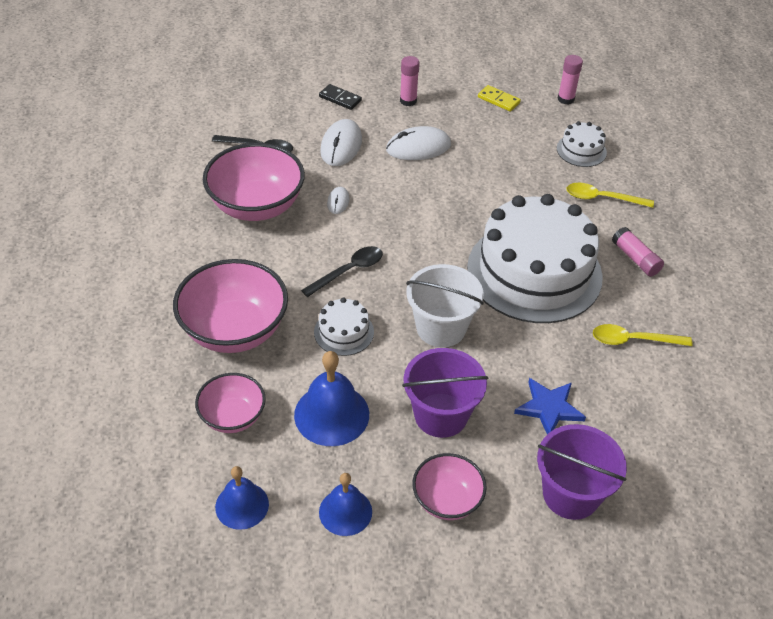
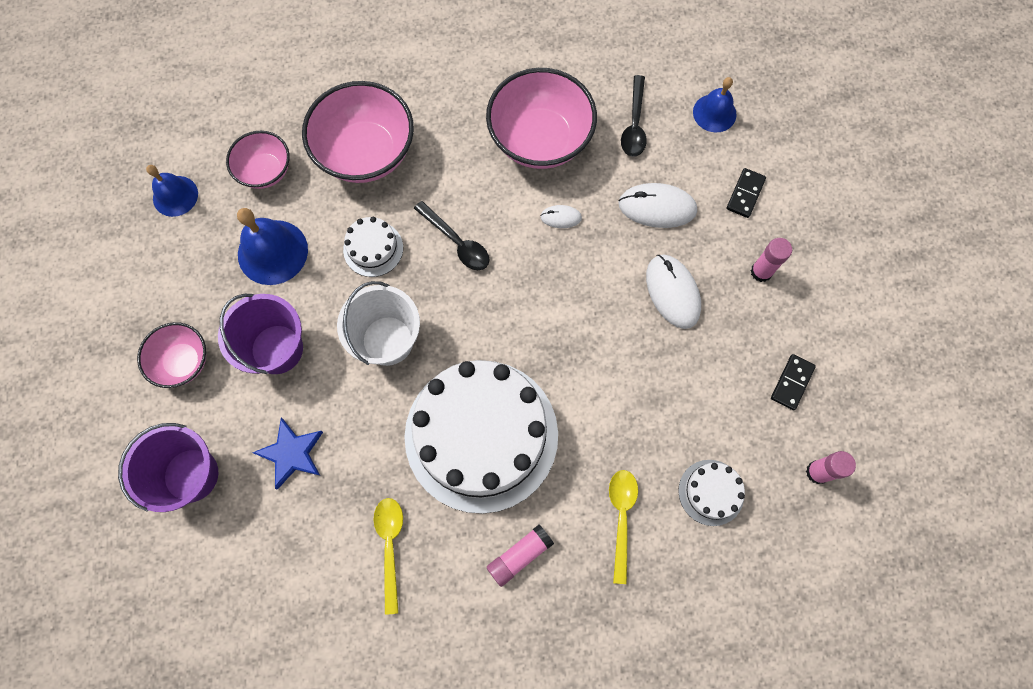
camera: 85 degrees right, 25 degrees up
blue bell [319,473,372,536] -> blue bell moved to [693,77,737,132]
yellow domino [478,85,521,112] -> black domino [771,354,816,410]

